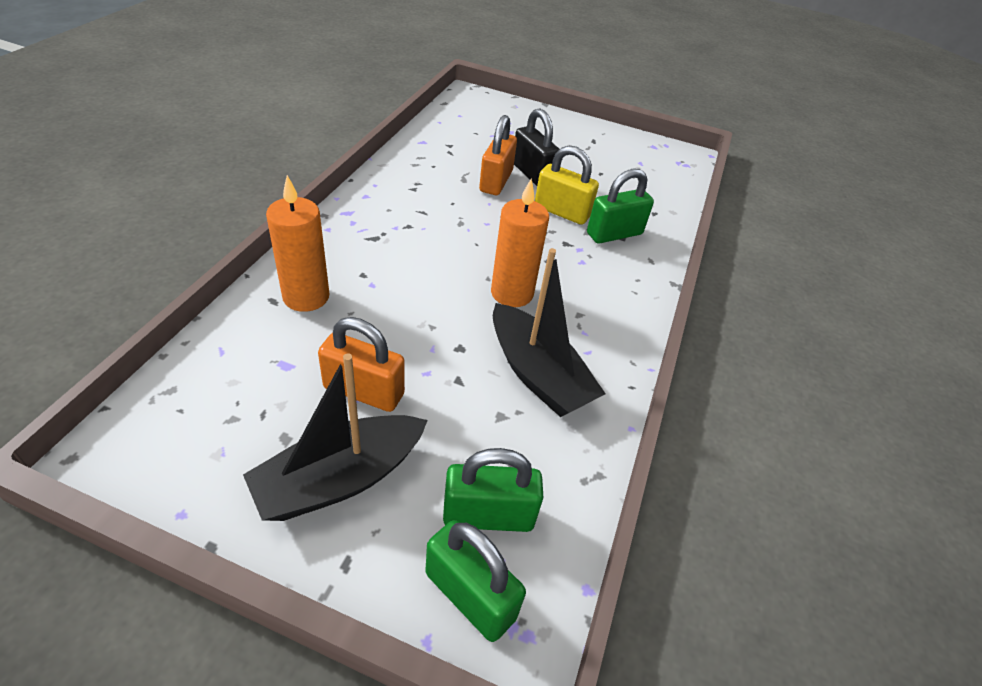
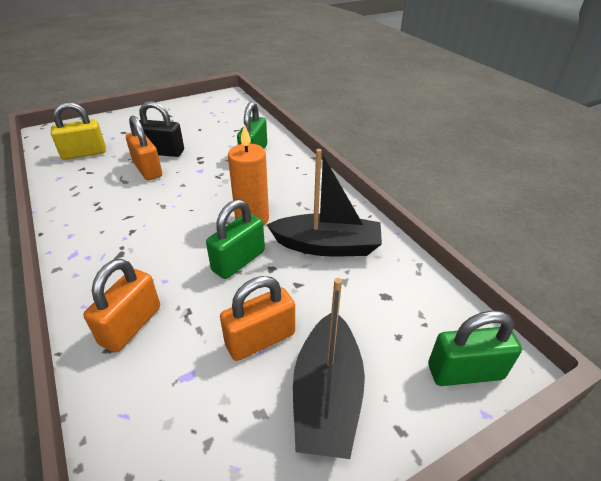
camera: 45 degrees left, 5 degrees down
orange candle [266,175,329,312] -> orange padlock [83,259,160,352]
green padlock [443,448,543,532] -> green padlock moved to [206,199,265,279]
yellow padlock [535,146,599,225] -> yellow padlock moved to [51,102,106,160]

